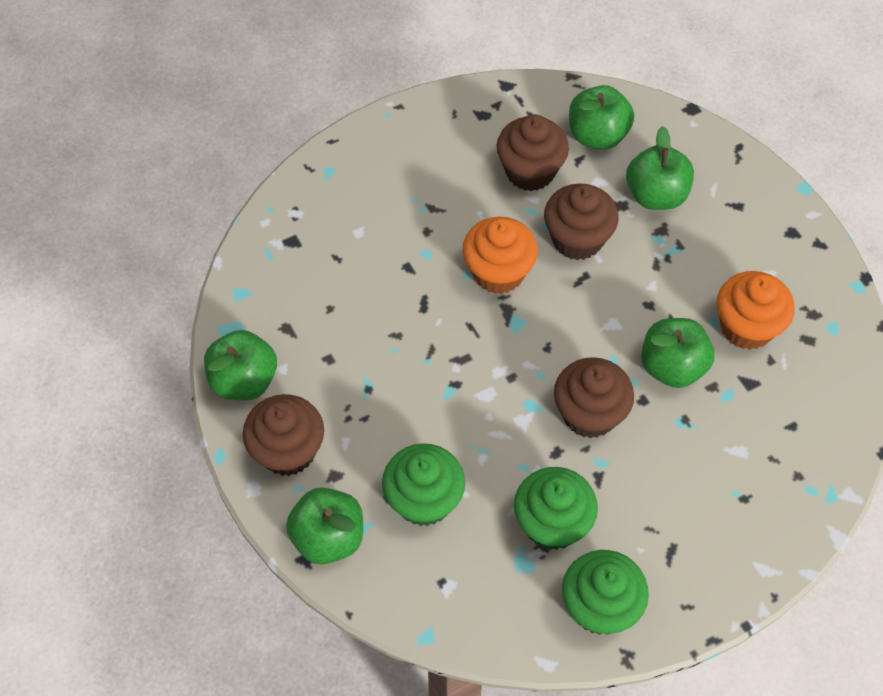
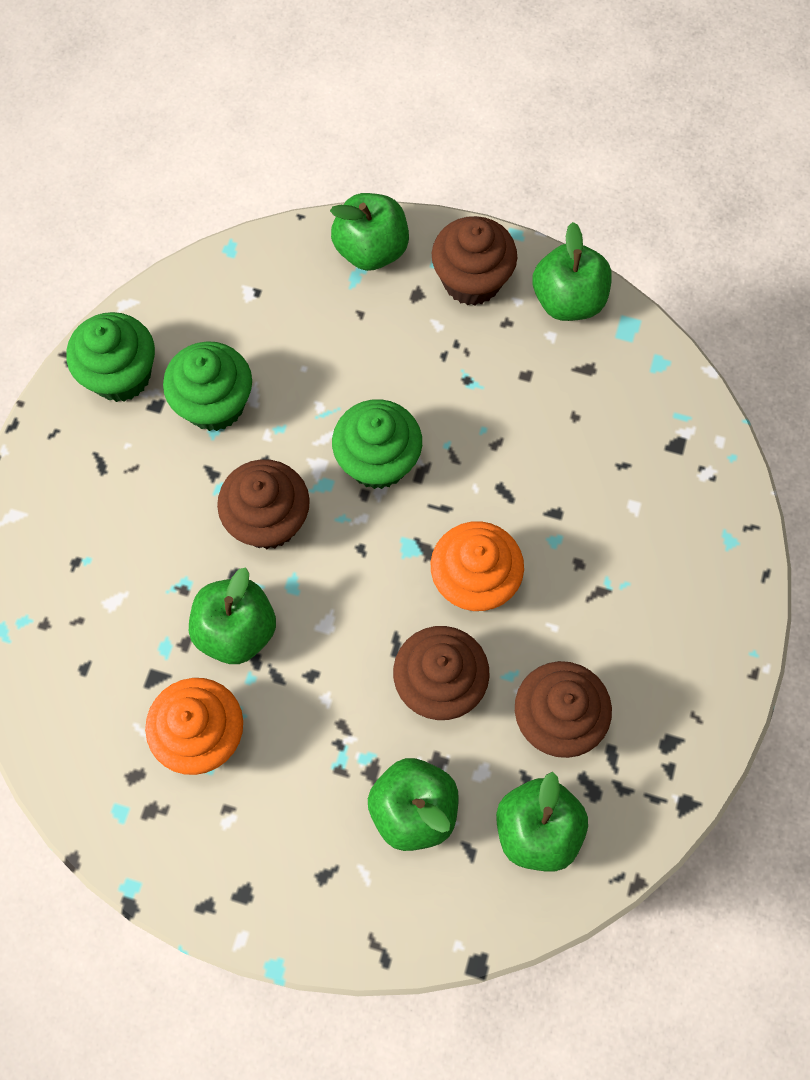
camera: 135 degrees right, 10 degrees up
green cupcake [382,443,465,526] -> green cupcake moved to [332,399,422,489]

